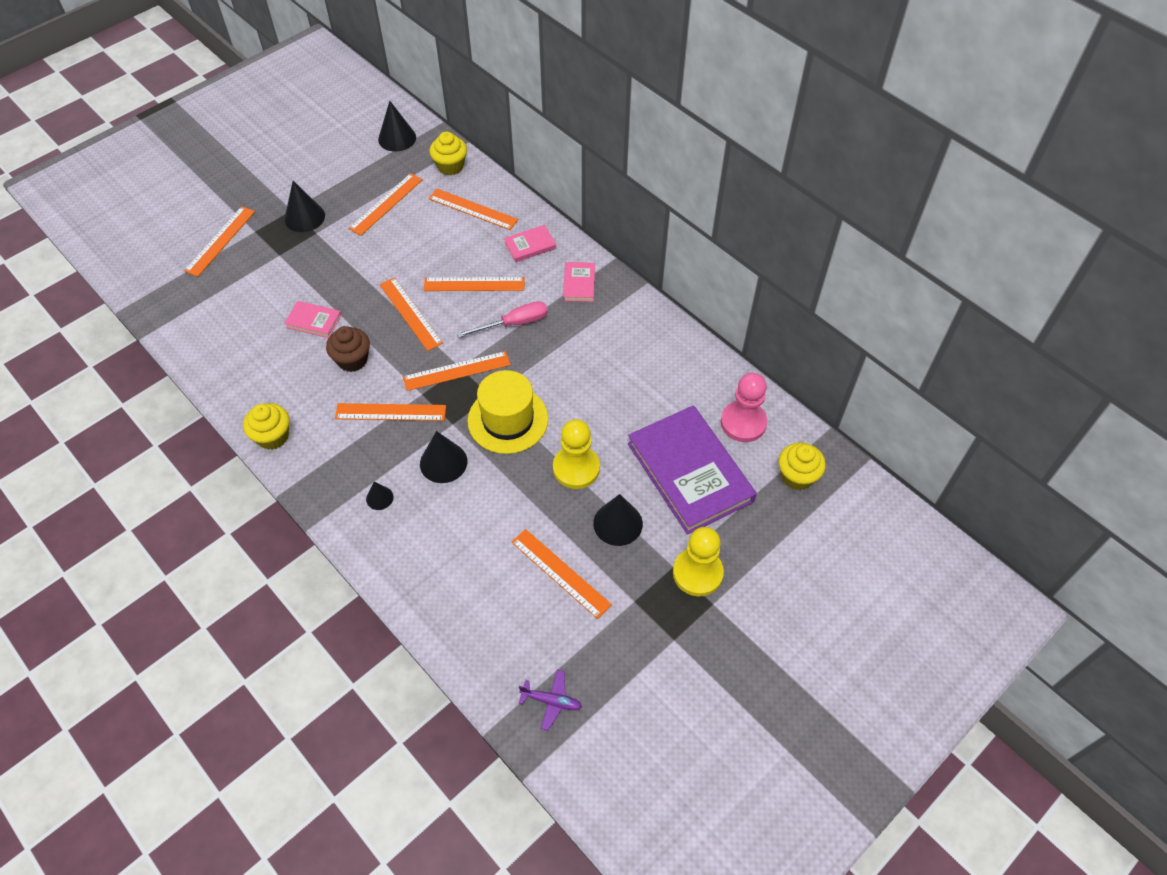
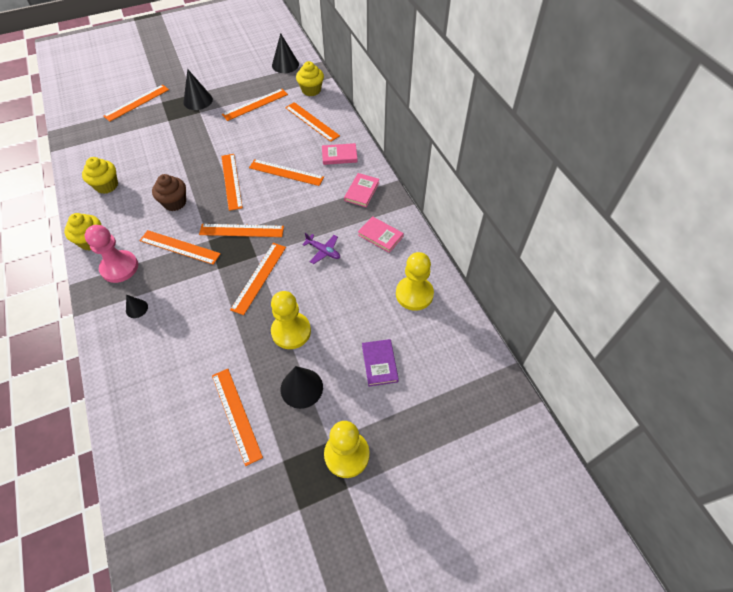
camera: 20 degrees right, 0 degrees up
pink book [284,301,342,338] -> pink book moved to [358,216,404,253]
black cone [420,431,467,483] -> none
pink screwdriver [457,301,548,338] -> none
yellow hat [468,370,548,454] -> orange ruler [230,243,286,315]
purple plane [519,670,582,731] -> purple plane moved to [302,233,340,264]
purple book [628,405,757,535] -> purple book [362,339,399,386], size x0.44
pink pawn [721,373,767,442] -> pink pawn moved to [85,225,138,283]
yellow cupcake [779,442,826,490] -> yellow cupcake moved to [82,157,118,194]
none -> yellow pawn [396,252,434,311]

